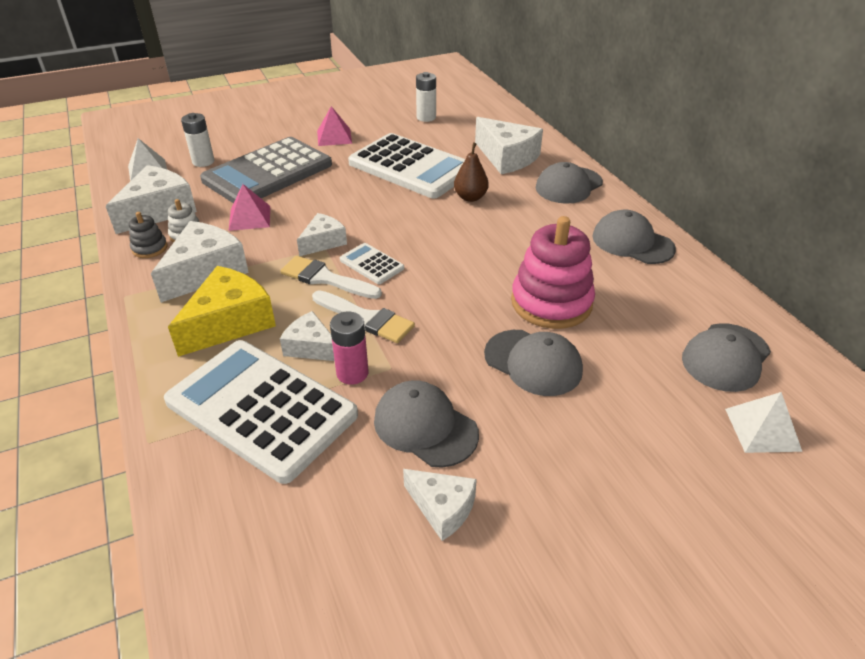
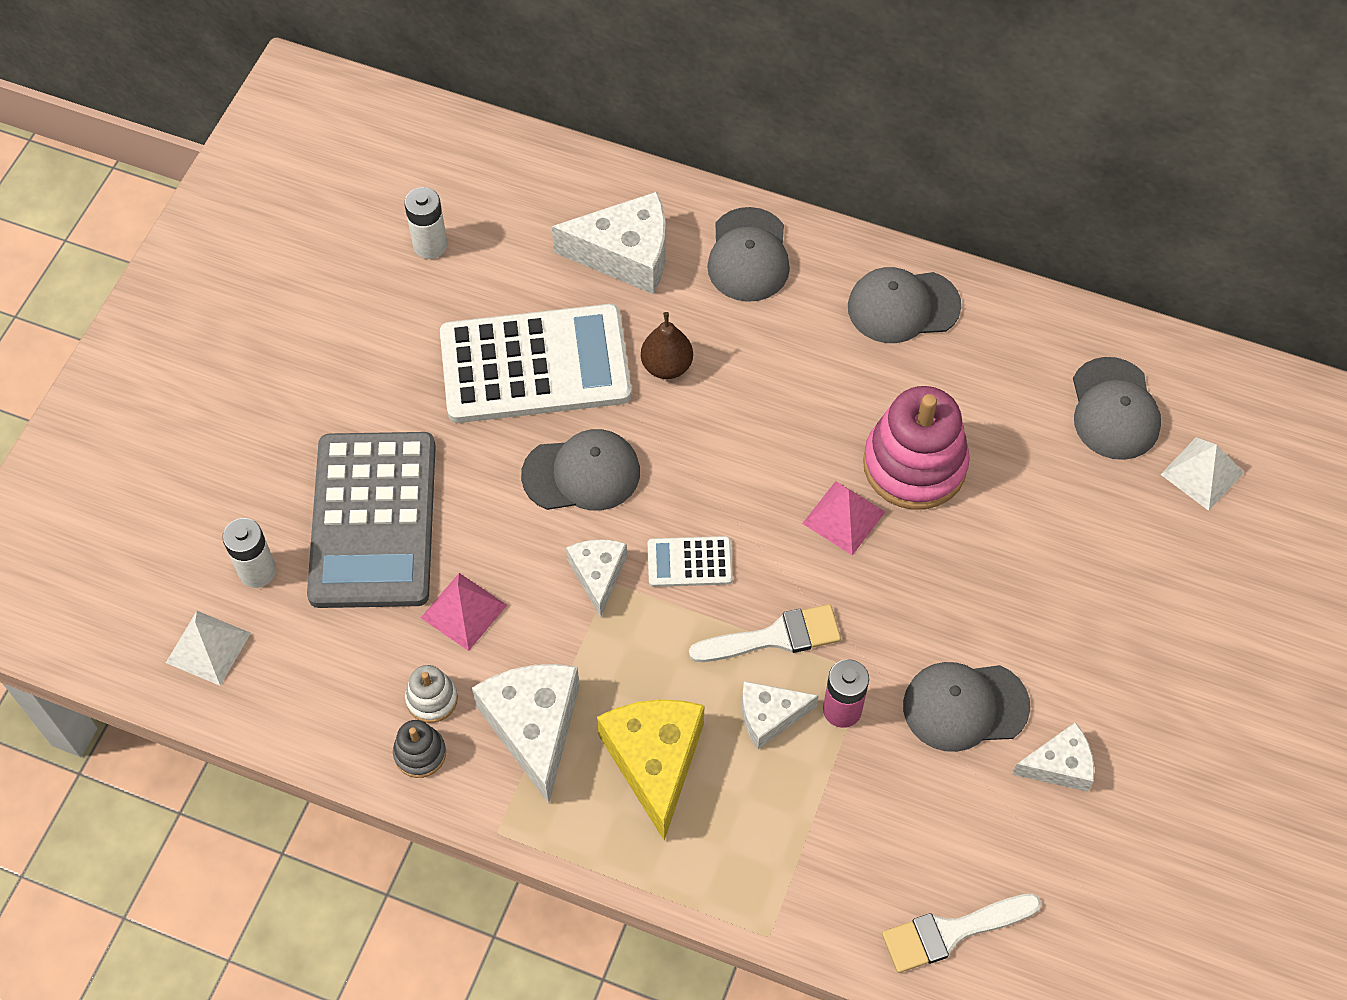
camera: 45 degrees left, 20 degrees up
white cheese [106,165,197,234] -> none
white calculator [164,340,358,484] -> none
white brush [280,256,382,299] -> white brush moved to [882,893,1041,973]
pink pyramid [317,106,352,146] -> pink pyramid moved to [802,481,885,555]
grey cap [484,330,583,396] -> grey cap moved to [521,429,640,511]

